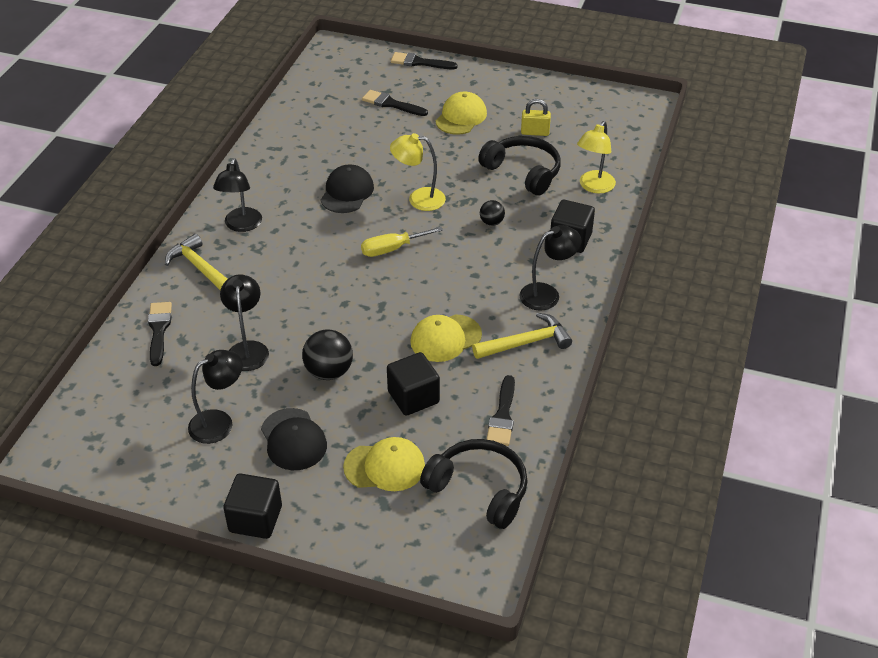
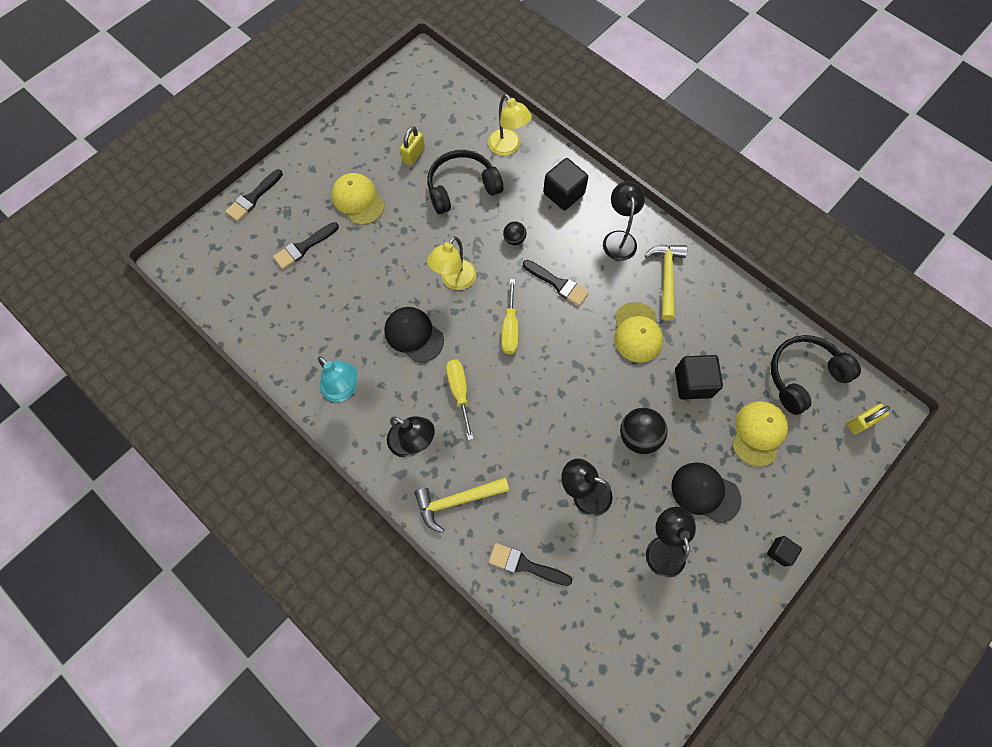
camera: 65 degrees left, 25 degrees up
black cube [224,474,282,539] -> black cube [767,536,802,567], size x0.56
black cap [261,408,327,470] -> black cap turned 150 degrees counterclockwise [672,462,741,523]
black brush [486,375,515,446] -> black brush moved to [523,260,589,306]
none -> turquoise lamp [318,357,357,402]
none -> yellow screwdriver [446,360,474,440]
none -> yellow padlock [846,404,890,434]

